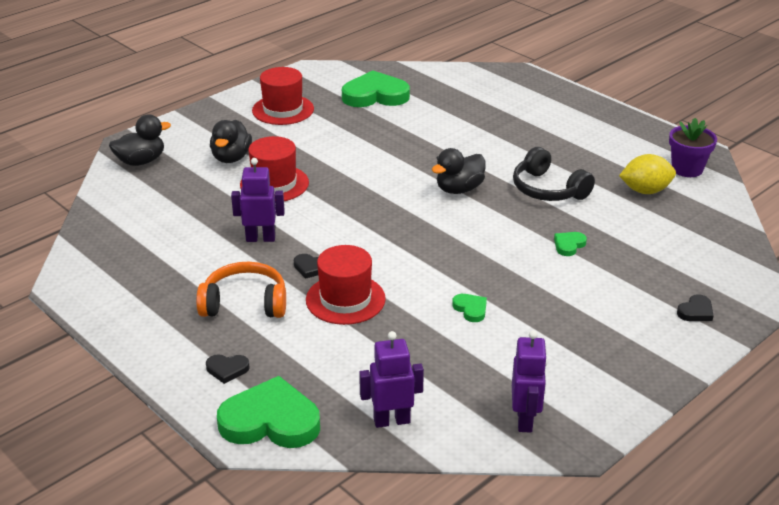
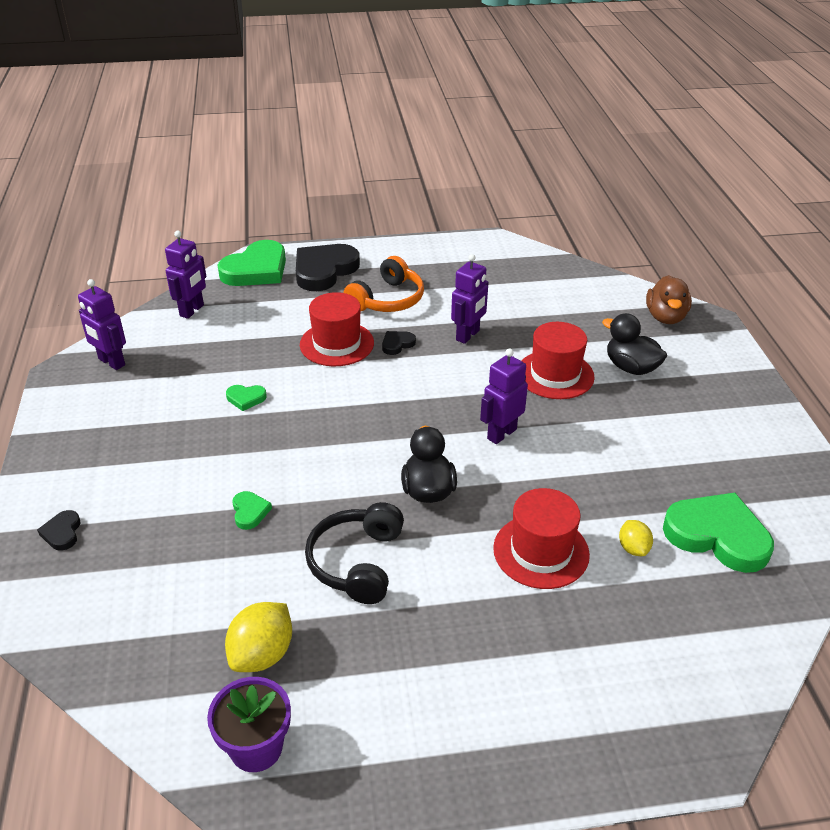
camera: 125 degrees right, 5 degrees up
black duck [109,115,171,166] -> brown duck [646,275,692,324]
black heart [206,354,249,384] -> black heart [296,244,360,291], size x2.24
red hat [252,67,314,125] -> red hat moved to [493,488,590,589]
green heart [342,71,410,107] -> green heart turned 90 degrees counterclockwise [663,493,774,573]
black headphones [513,147,595,201] -> black headphones turned 75 degrees counterclockwise [305,502,404,604]
none -> purple robot [480,348,528,444]
none -> yellow lemon [619,520,653,556]

